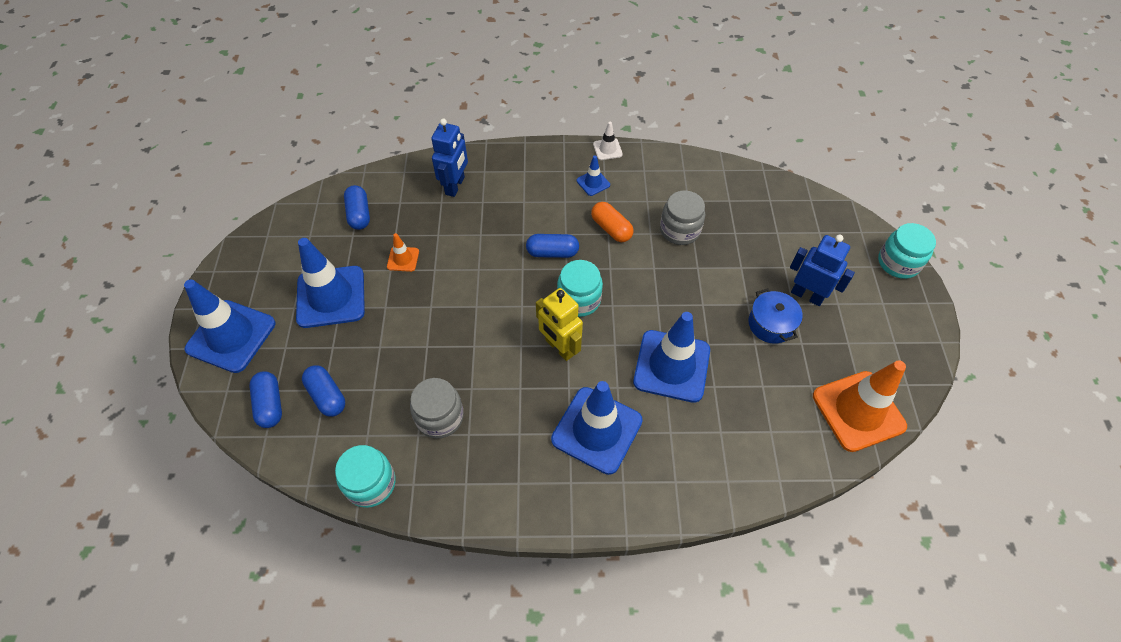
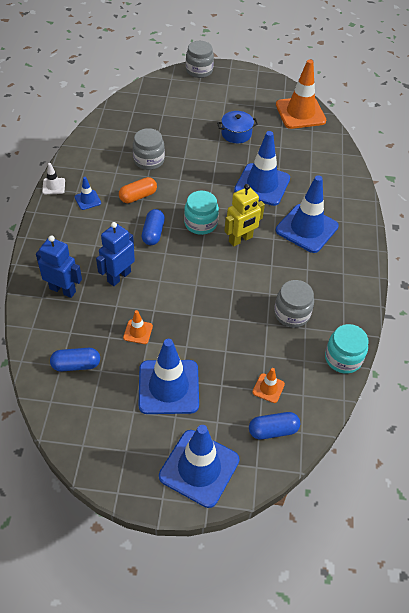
camera: 85 degrees left, 5 degrees down
blue capsule [302,365,345,417] -> orange traffic cone [252,368,285,403]
blue robot [790,235,855,306] -> blue robot moved to [96,222,135,286]
turquoise jar [878,223,936,279] -> grey jar [186,41,214,78]

